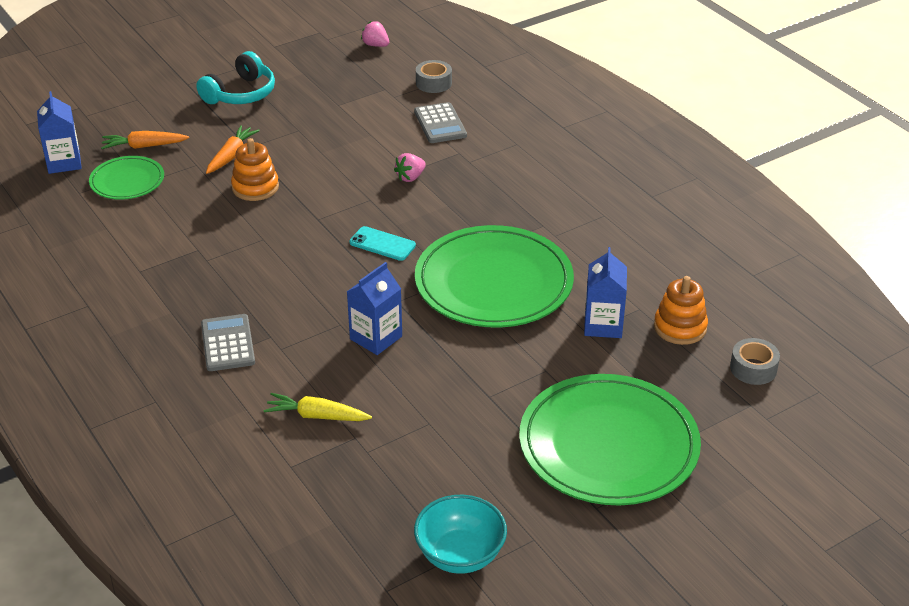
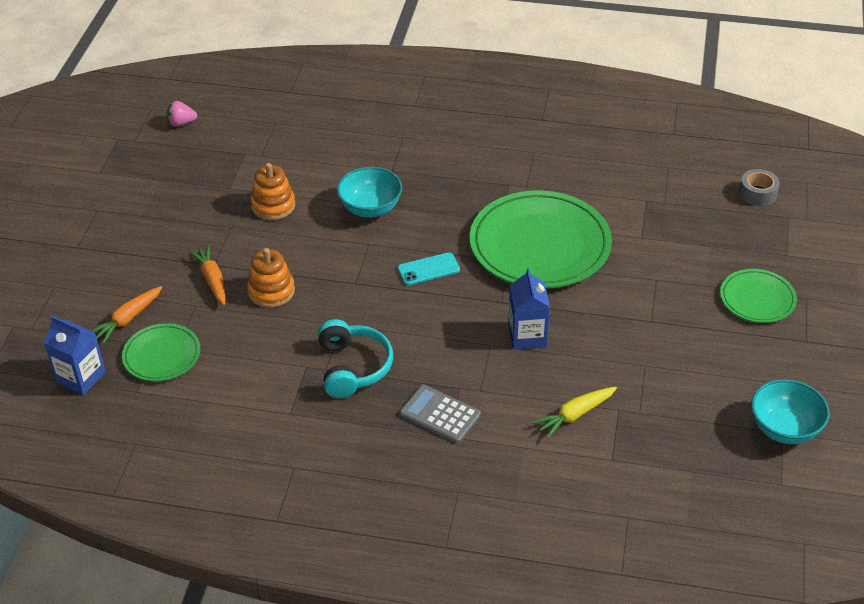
camera: 45 degrees left, 5 degrees up
turquoise headphones [196,51,275,104] -> turquoise headphones moved to [318,319,393,398]
pink strawberry [394,153,426,182] -> turquoise bowl [337,167,402,218]
grey calculator [414,102,467,143] -> none
grey tape [416,60,452,93] -> none
green plate [519,374,701,505] -> green plate [720,269,797,323], size x0.51
blue carton [584,247,627,338] -> none
orange stacking toy [654,276,708,345] -> orange stacking toy moved to [251,163,295,220]

